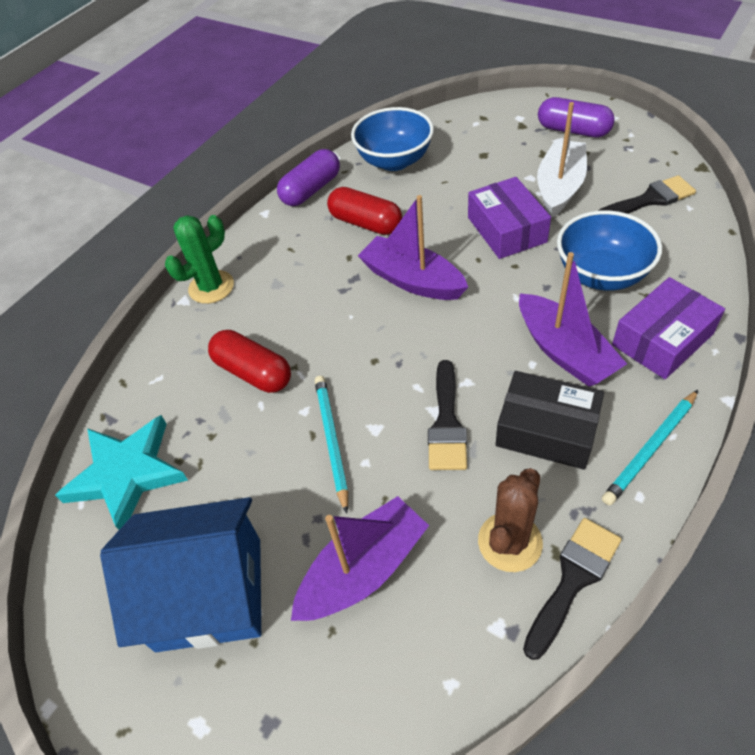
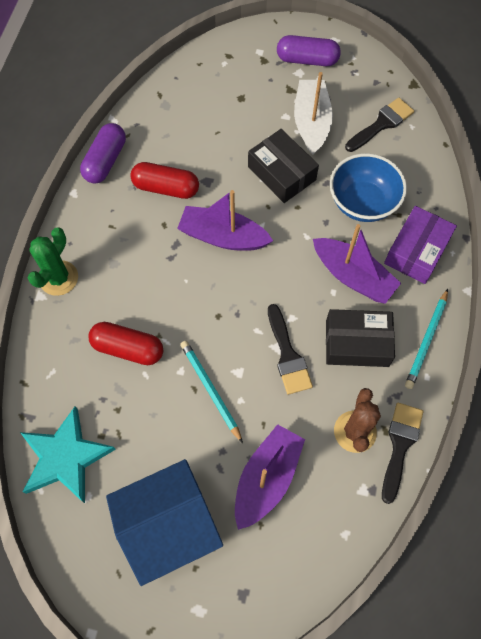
camera: 25 degrees left, 15 degrees up
blue bowl [351,107,434,171] -> none
purple box [468,177,551,259] -> black box [248,129,319,203]

